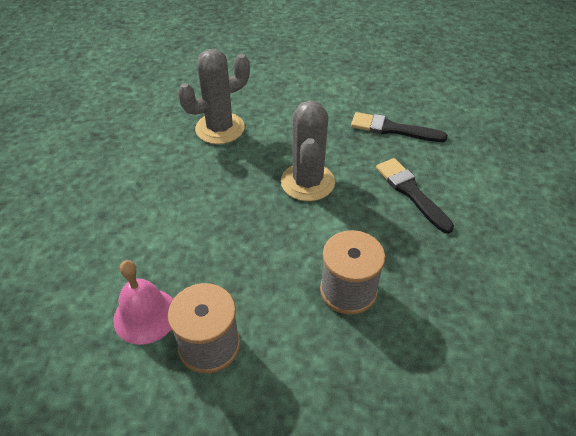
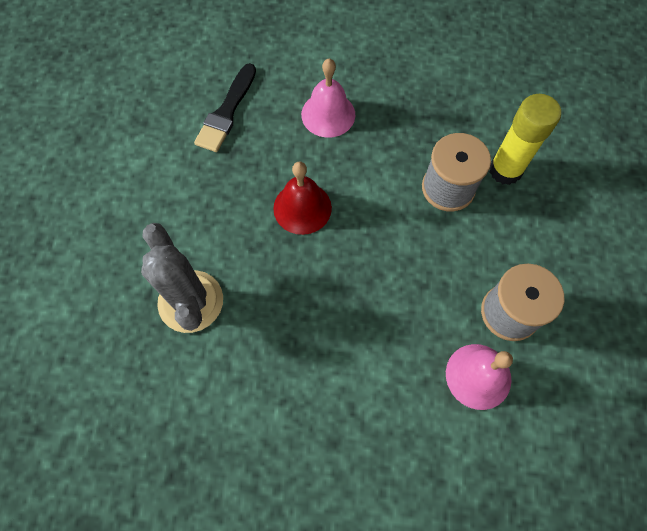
camera: 85 degrees left, 20 degrees up
grey cactus [281,100,335,201] -> red bell [273,161,332,235]
black brush [376,158,454,234] -> pink bell [301,59,355,138]
none -> yellow glue stick [490,94,561,185]

